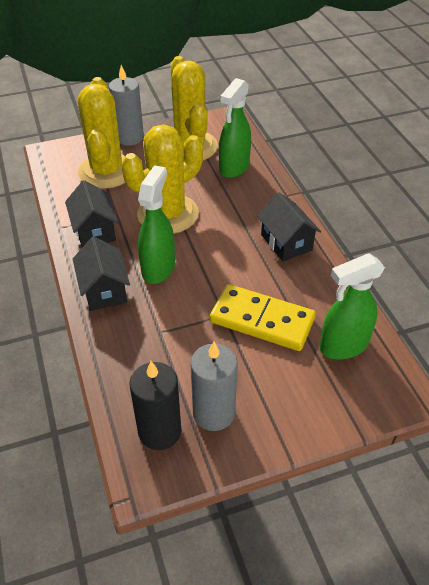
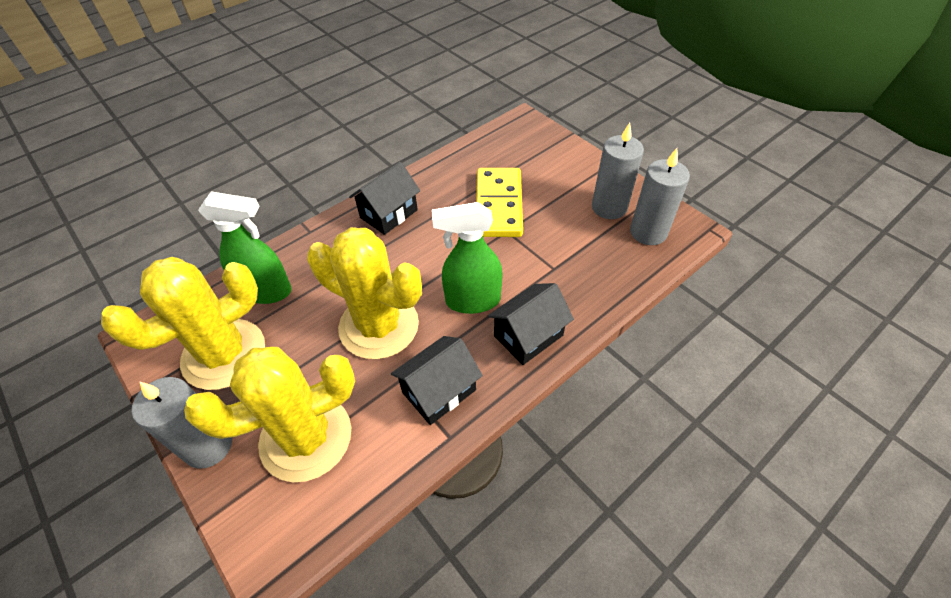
camera: 110 degrees left, 5 degrees up
black candle [129,361,181,450] -> grey candle [630,148,690,245]
green spray bottle [320,253,385,359] -> none

